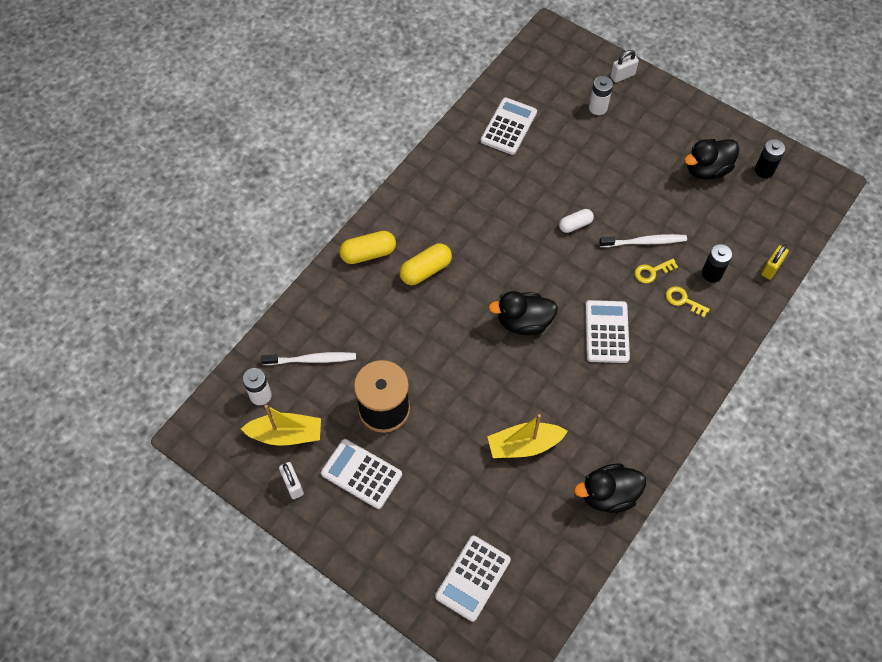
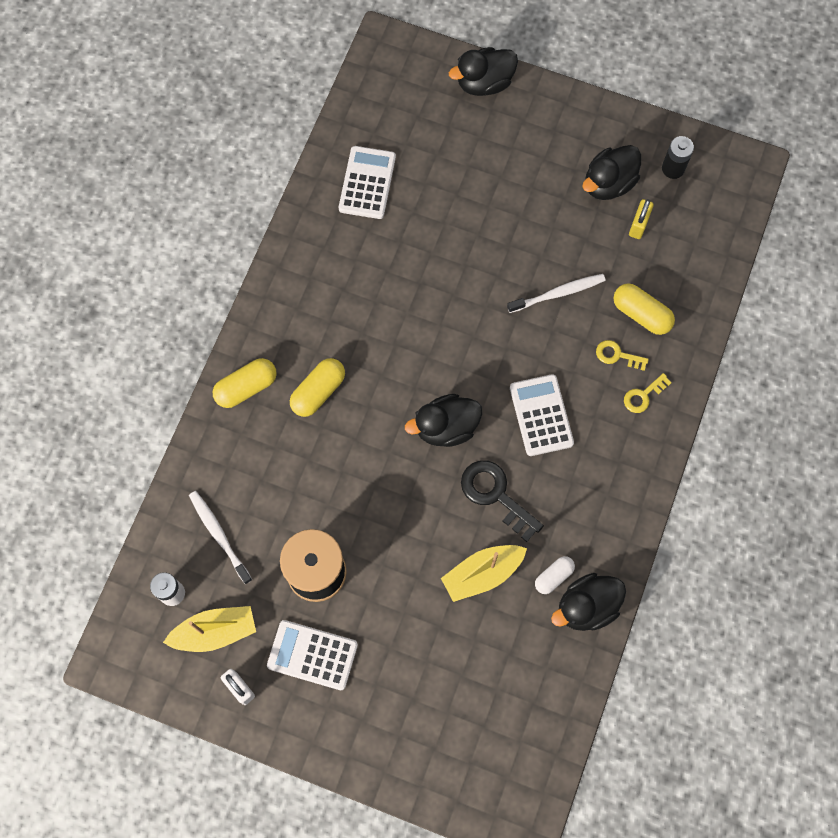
camera: 15 degrees left, 10 degrees up
white toothbrush [261,352,356,365] -> white toothbrush turned 105 degrees counterclockwise [189,491,252,584]
white calculator [435,536,511,622] -> none
white capsule [559,209,594,233] -> white capsule moved to [535,556,575,594]
white battery [589,76,613,115] -> none
white padlock [611,50,639,83] -> black duck [449,47,518,96]
yellow key [635,259,678,283] -> yellow key moved to [624,373,671,413]
black battery [702,244,732,283] -> yellow capsule [613,284,675,335]
yellow padlock [761,244,789,280] -> yellow padlock moved to [629,199,654,239]
none -> black key [461,460,544,542]

